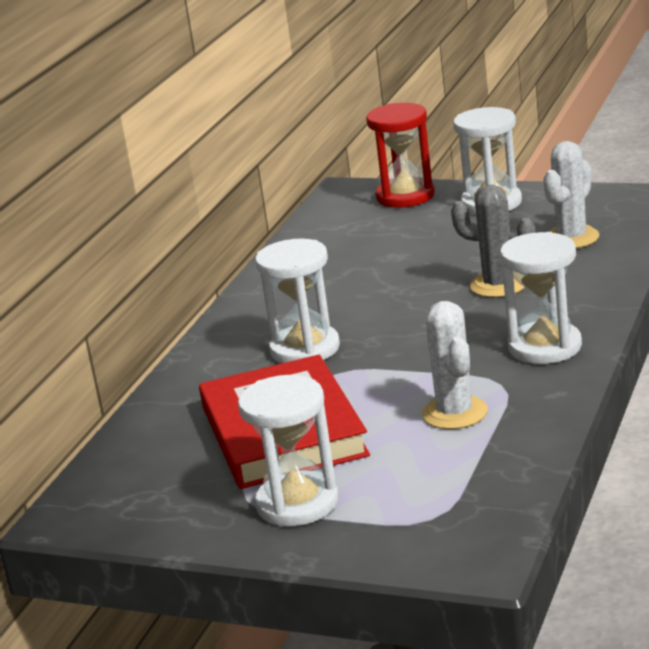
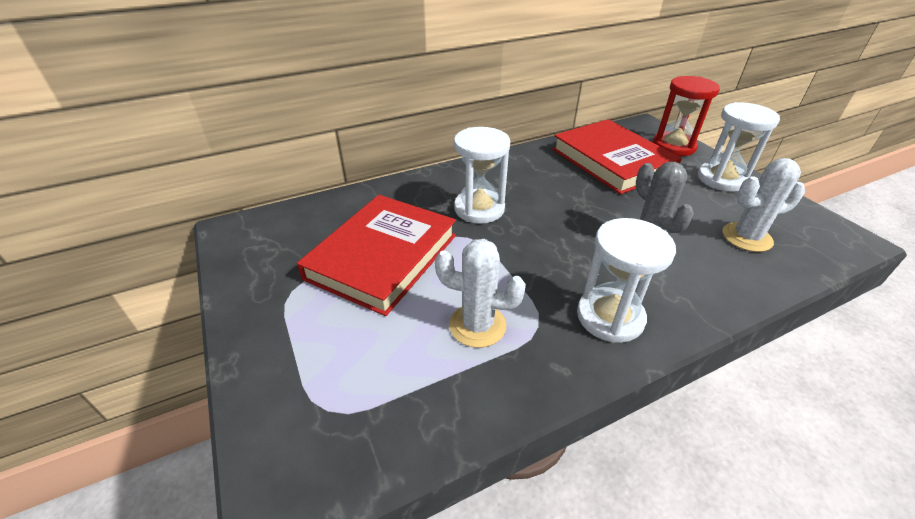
camera: 40 degrees right, 15 degrees up
white hourglass [238,375,339,526] -> none
white cactus [422,301,488,429] -> white cactus turned 75 degrees clockwise [435,239,526,348]
none -> red book [552,119,682,194]

